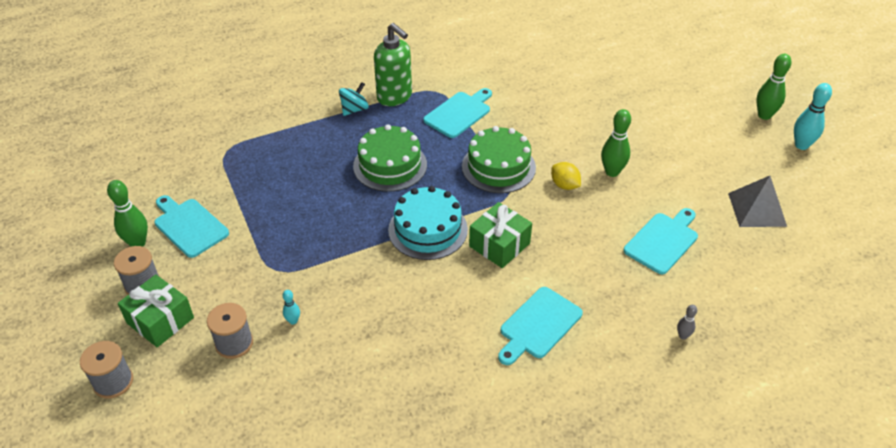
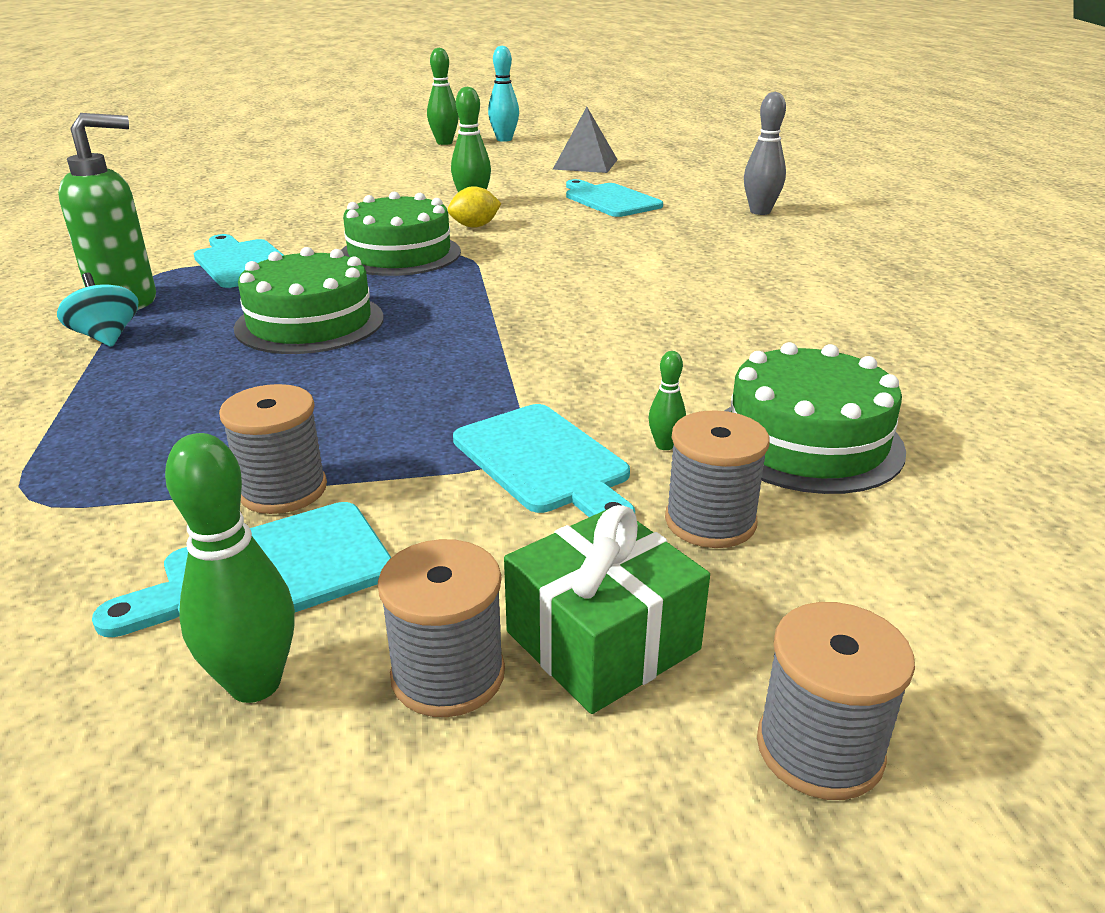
camera: 75 degrees left, 15 degrees down
turquoise bowling pin [283,290,300,325] -> green bowling pin [648,351,686,450]
turquoise cake [388,186,468,260] -> none
green gift [469,202,532,268] -> none
turquoise cutting board [498,287,583,365] -> turquoise cutting board moved to [453,404,635,517]
grey bowling pin [677,305,697,339] -> grey bowling pin [744,92,786,215], size x1.93
none -> grey spool [219,384,327,514]
none -> green cake [724,342,906,494]

